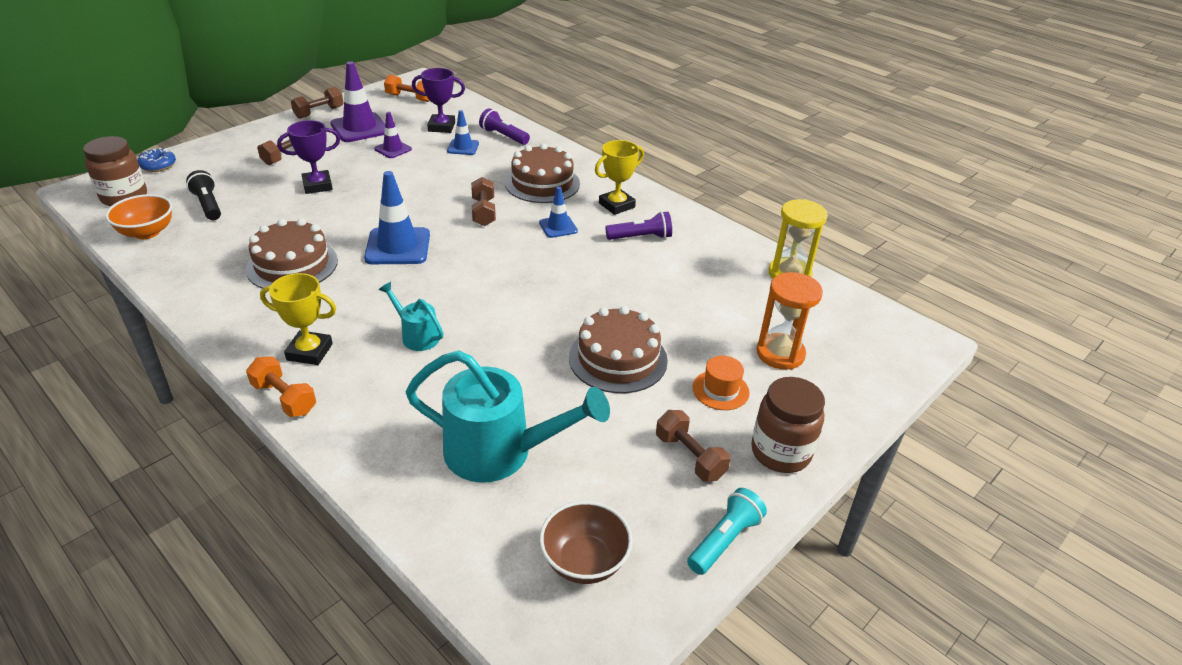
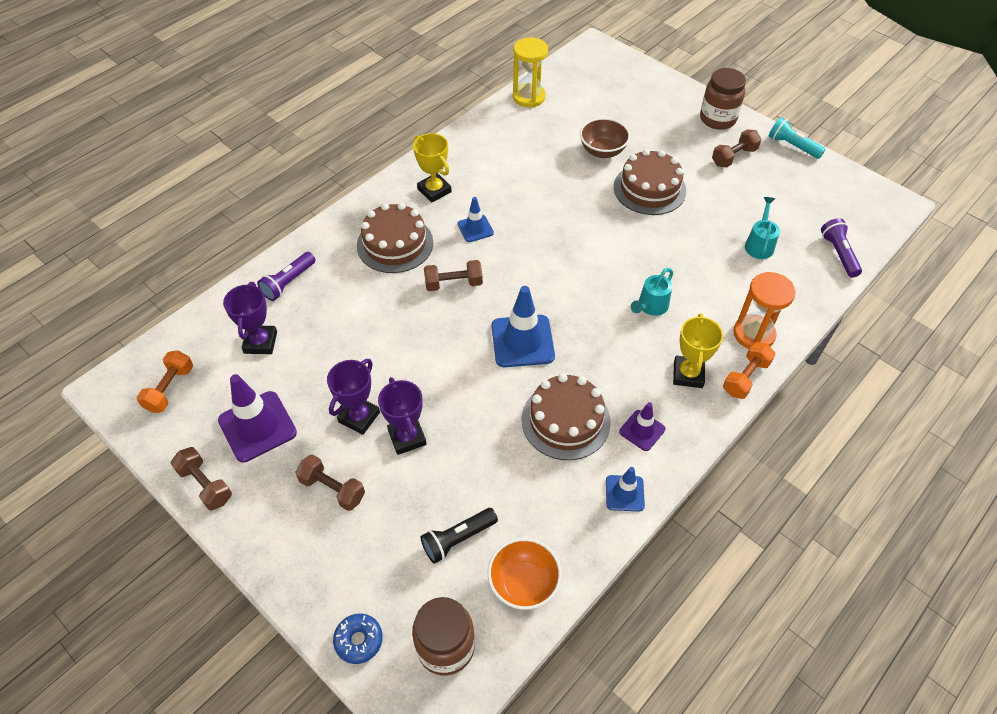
camera: 90 degrees left, 15 degrees up
purple traffic cone [374,112,412,158] -> purple traffic cone moved to [619,402,665,451]
turquoise watering can [405,351,610,483] -> turquoise watering can [745,197,780,259], size x0.50
blue traffic cone [447,110,479,155] -> blue traffic cone moved to [606,467,645,512]
brown bowl [540,501,633,584] -> brown bowl moved to [580,118,630,158]
purple flashlight [605,211,672,240] -> purple flashlight moved to [821,218,862,278]
orange hat [692,356,750,410] -> none
orange hourglass [756,272,823,370] -> orange hourglass moved to [733,272,796,349]
none -> purple trophy [327,359,380,435]

